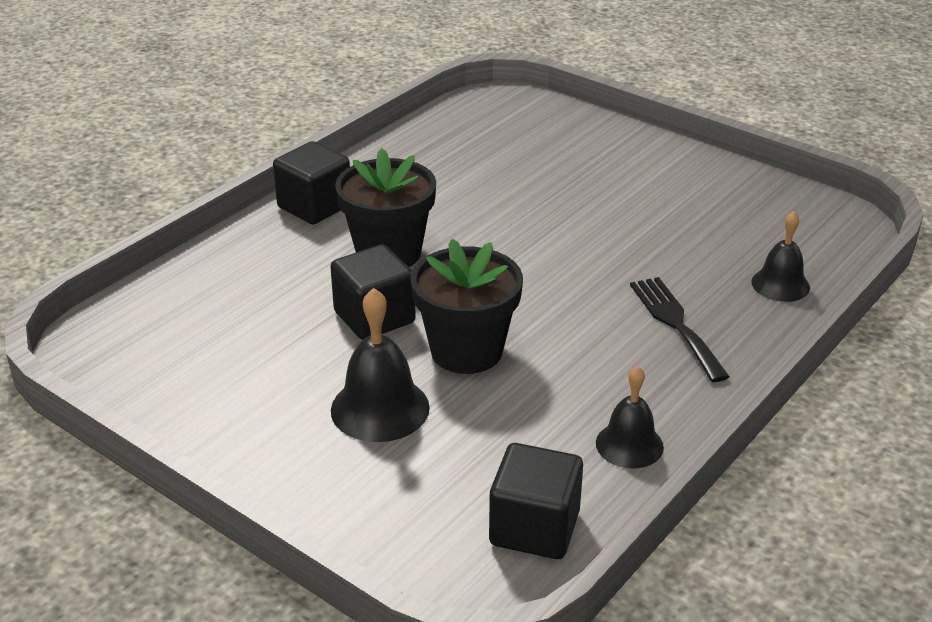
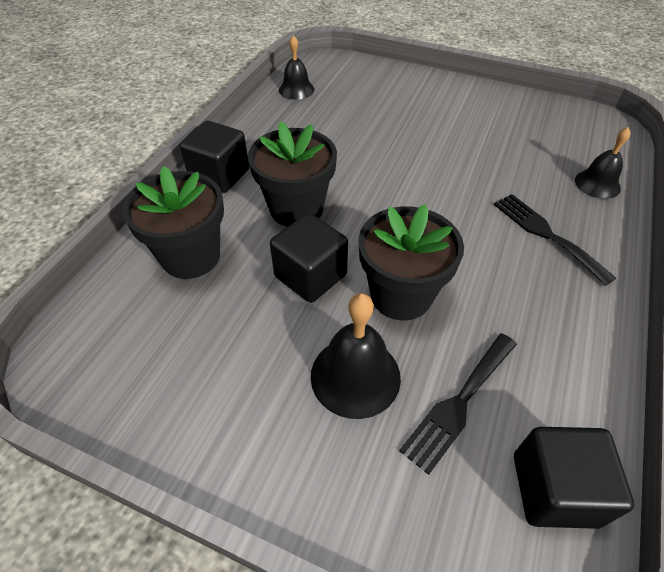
camera: 15 degrees left, 15 degrees up
black bell [596,366,664,468] -> black bell moved to [279,35,314,100]
none -> black flower pot [122,166,224,279]
none -> black fork [399,333,517,475]

